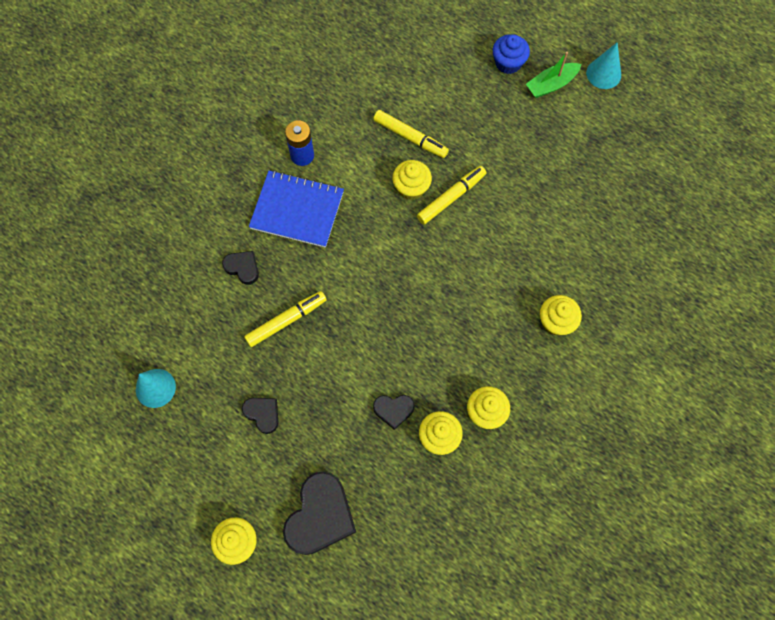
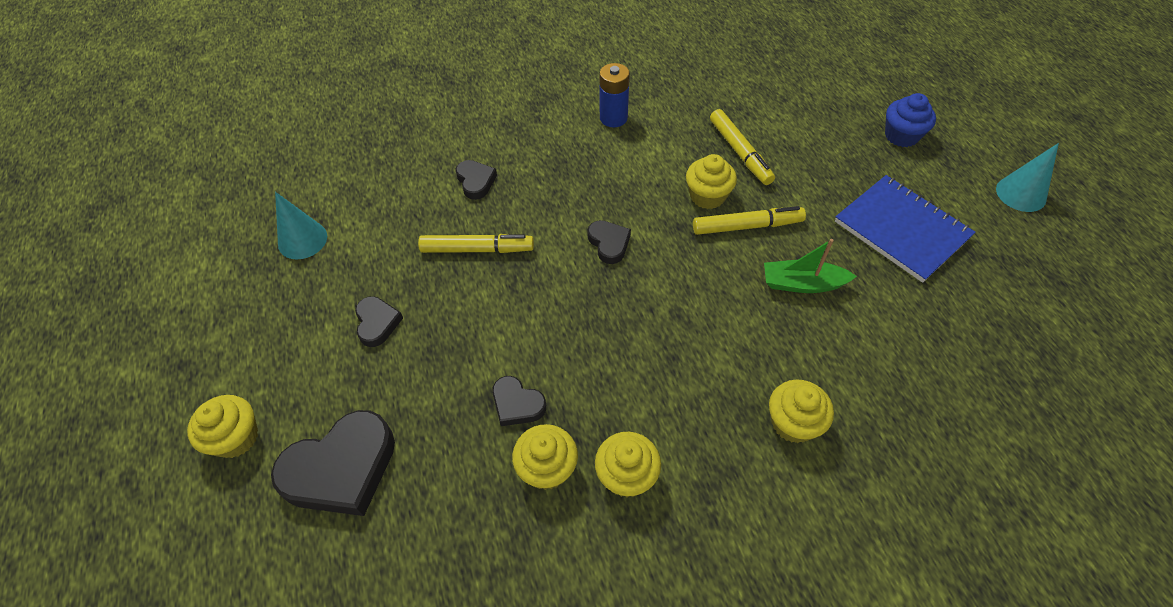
camera: 35 degrees right, 15 degrees down
blue notebook [249,170,344,248] -> blue notebook moved to [835,175,976,283]
green boat [526,52,581,98] -> green boat moved to [764,239,857,293]
none -> black heart [588,220,631,264]

